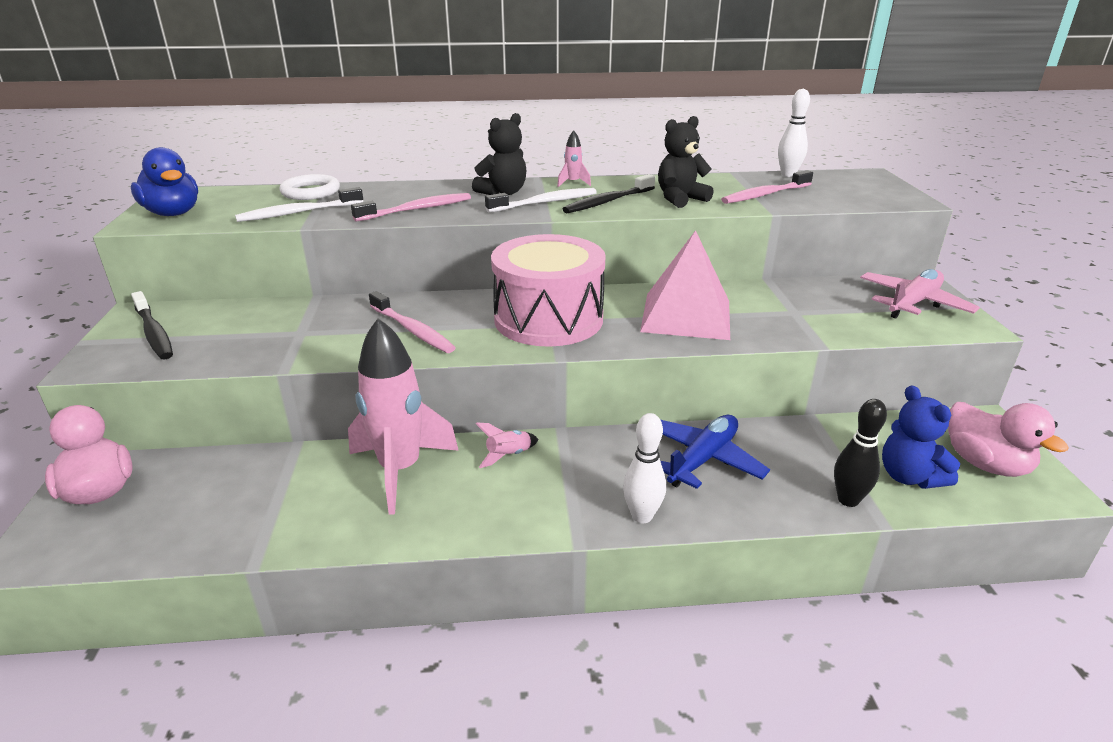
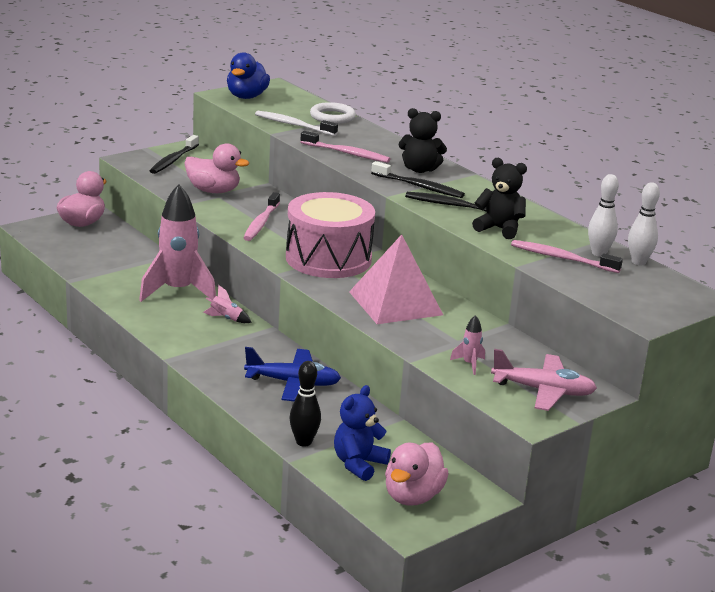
camera: 55 degrees right, 5 degrees down
white toothbrush [485,188,597,213] -> black toothbrush [371,161,465,198]
pink rocket [557,130,591,187] -> pink rocket moved to [450,315,485,375]
white bowling pin [623,413,666,523] -> white bowling pin moved to [588,174,619,257]
none -> pink duck [184,143,249,193]

